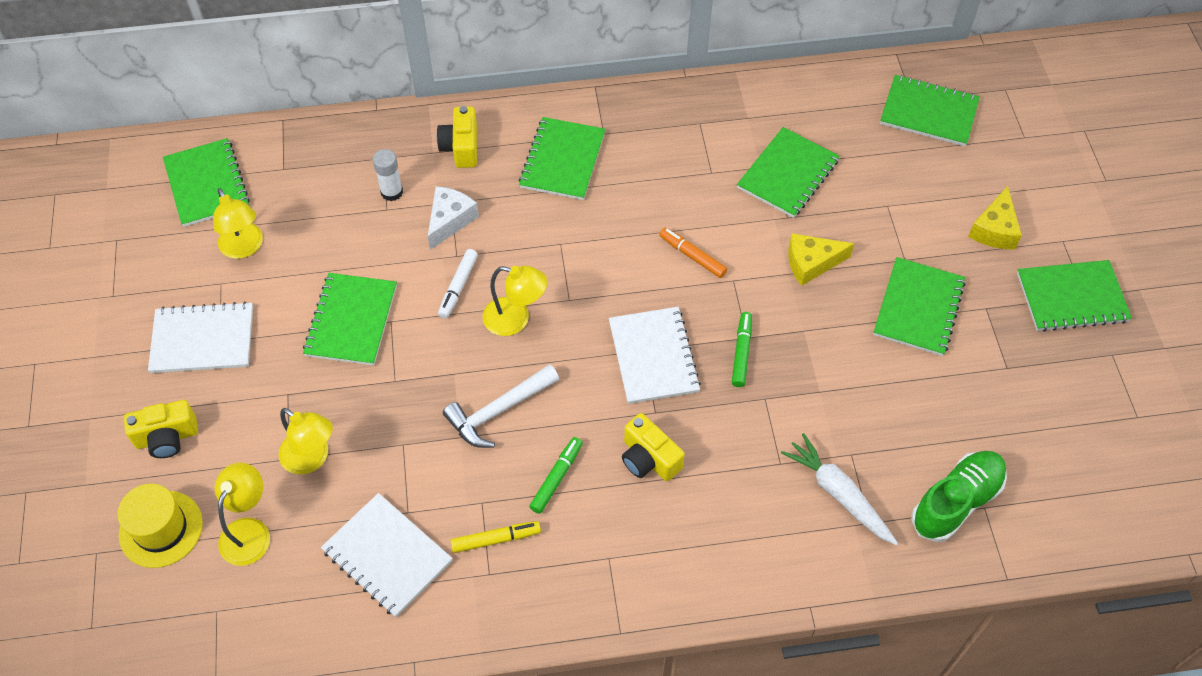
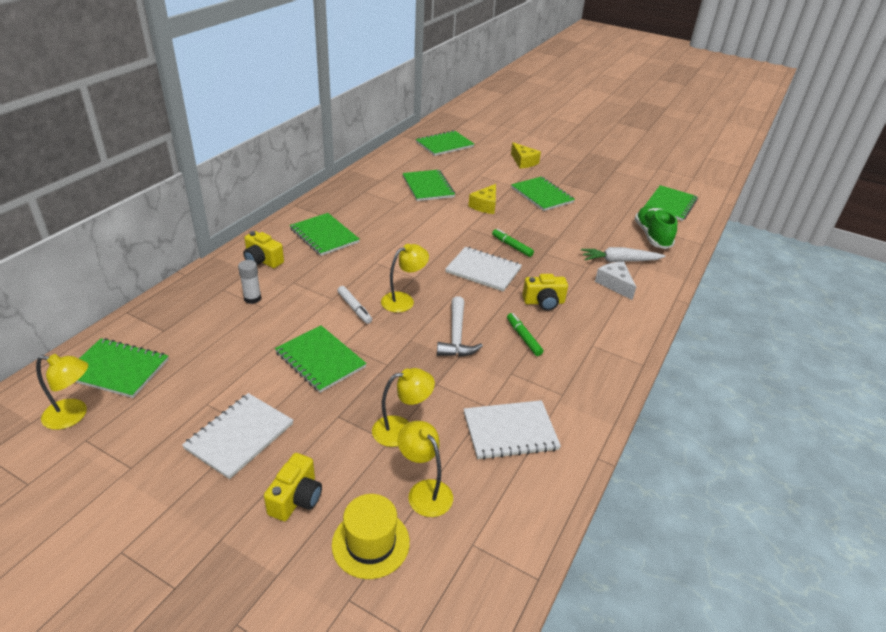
camera: 55 degrees left, 20 degrees down
yellow lamp [213,188,263,259] -> yellow lamp moved to [36,354,88,430]
white cheese [428,186,479,250] -> white cheese moved to [595,262,636,300]
yellow marker [451,521,541,553] -> none
orange marker [659,227,727,278] -> none
green notebook [1017,260,1132,332] -> green notebook moved to [645,185,698,221]

